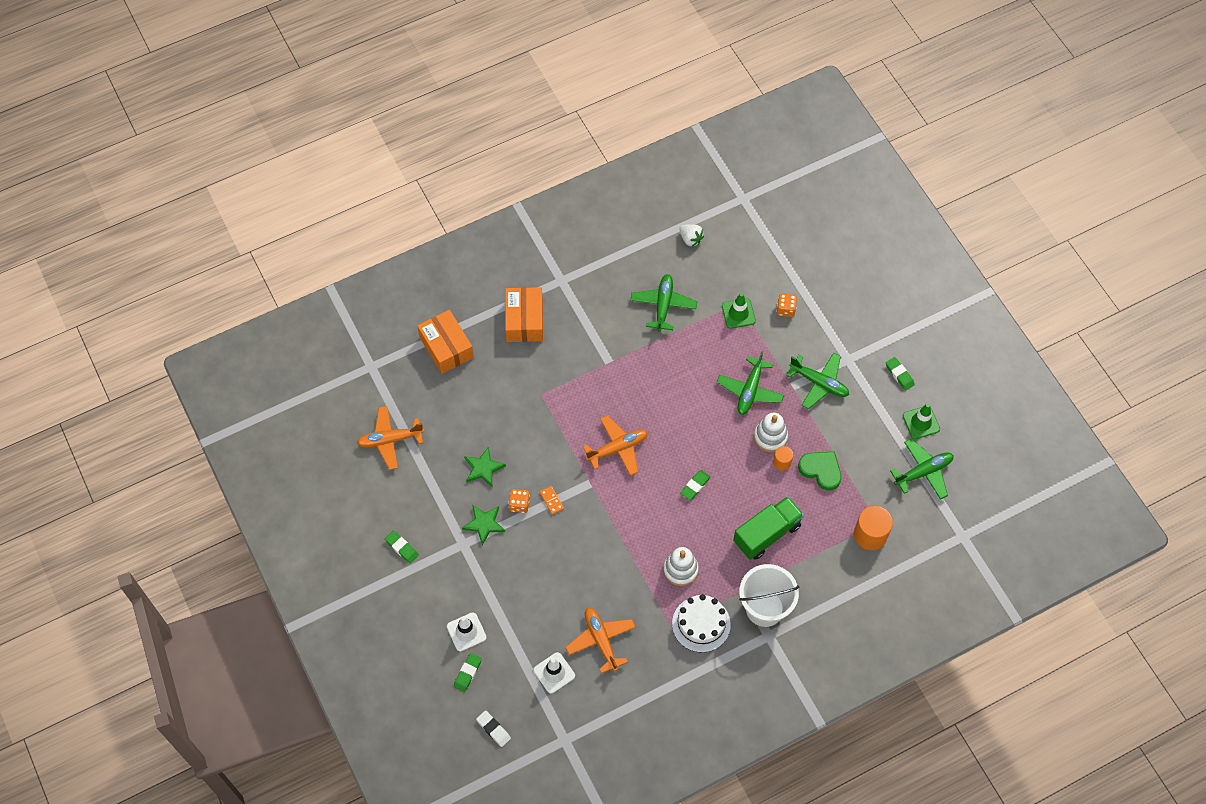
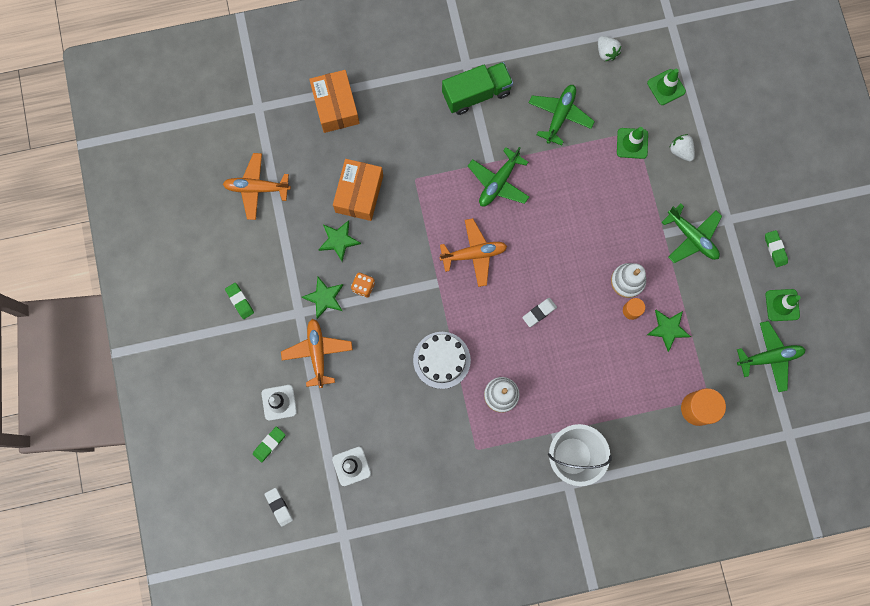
camera: 15 degrees right, 15 degrees up
orange box [505,287,543,342] -> orange box moved to [333,159,383,221]
orange domino [540,486,564,515] -> none
orange plane [565,607,636,674] -> orange plane moved to [281,319,353,388]
white cake [672,594,731,653] -> white cake moved to [413,332,471,389]
green eraser [680,470,711,500] -> white eraser [522,298,557,327]
green plane [717,351,784,415] -> green plane moved to [468,147,529,206]
green truck [733,496,804,560] -> green truck moved to [442,62,513,115]
orange dice [776,293,797,317] -> white strawberry [669,134,695,161]
green heart [798,451,842,491] -> green star [647,310,691,352]
none -> green traffic cone [647,68,686,105]

